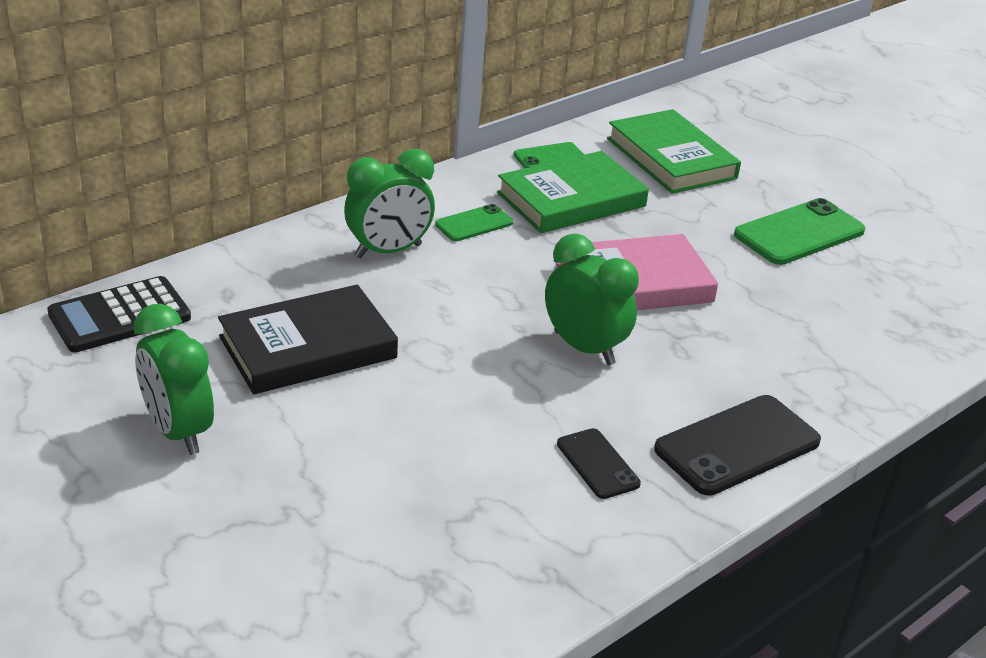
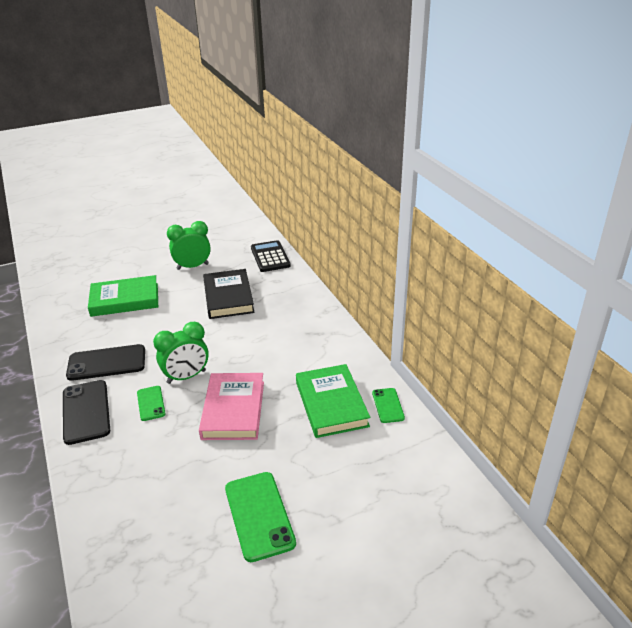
camera: 110 degrees right, 0 degrees up
green clock [344,149,435,258] -> none
green phone [435,204,513,241] -> green phone moved to [137,386,166,421]
black phone [557,428,641,499] -> black phone [66,344,145,381], size x1.78
green book [607,109,741,194] -> green book moved to [88,275,158,317]

